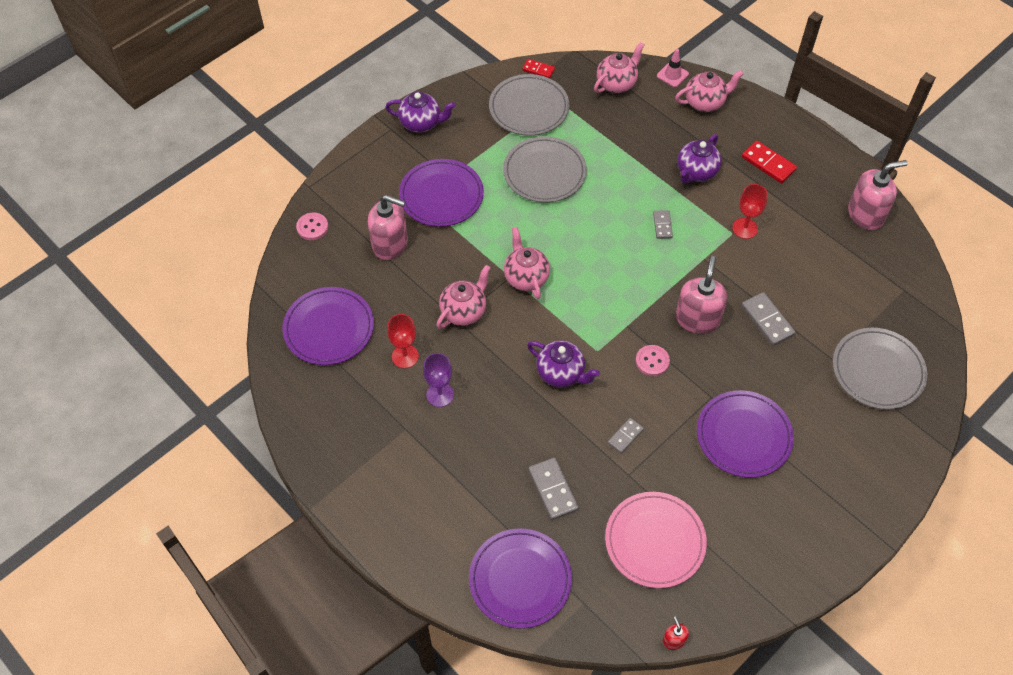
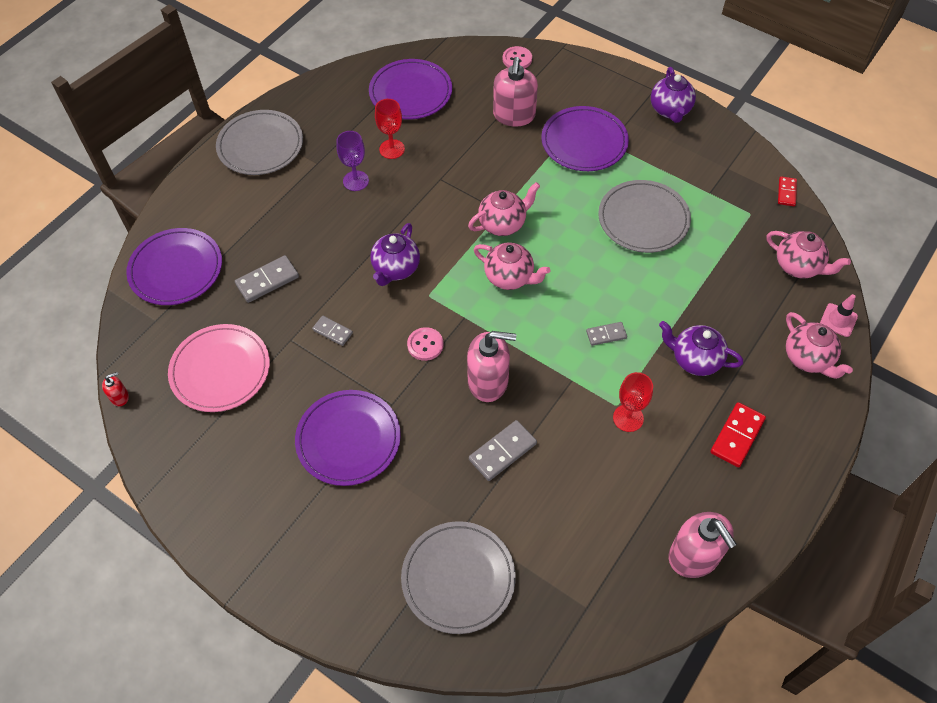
camera: 80 degrees right, 0 degrees up
pink teapot [437,265,491,329] -> pink teapot moved to [474,242,550,290]
grey plate [489,74,569,136] -> grey plate moved to [216,110,303,175]

